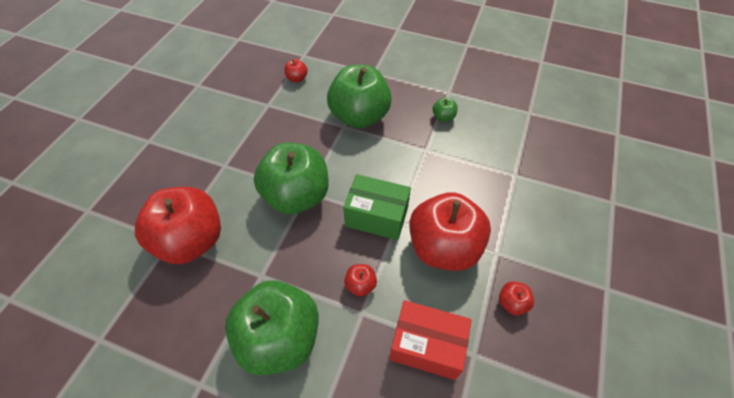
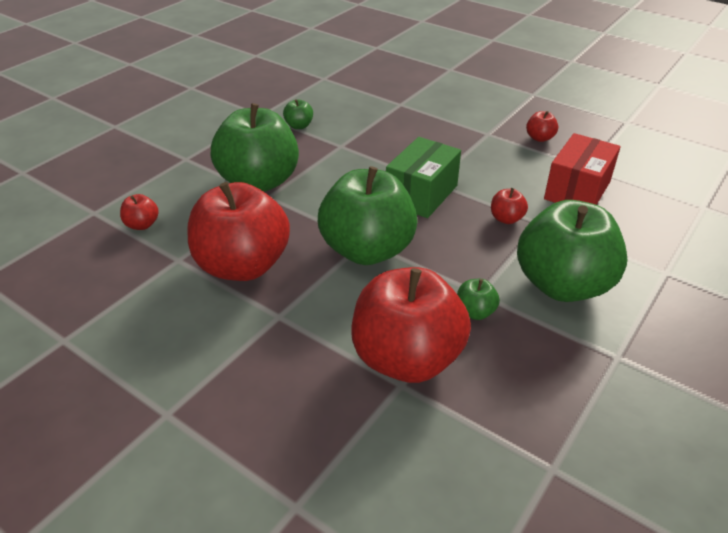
camera: 75 degrees left, 15 degrees down
red apple [409,192,491,271] -> red apple moved to [187,182,290,281]
none -> green apple [457,279,500,320]

